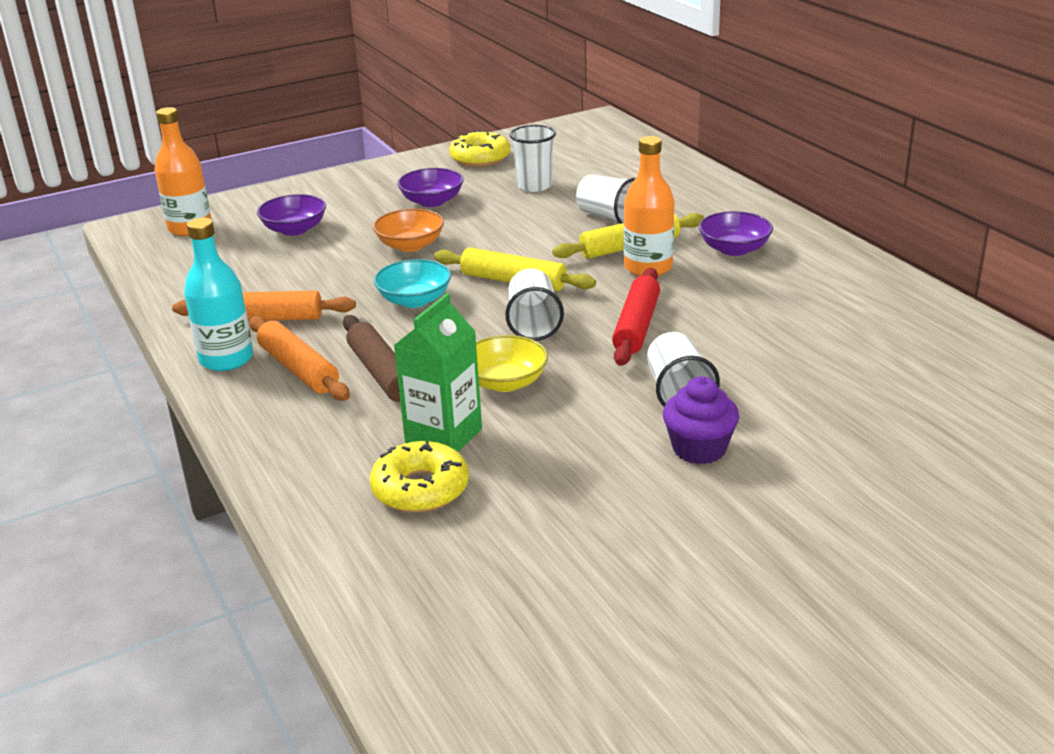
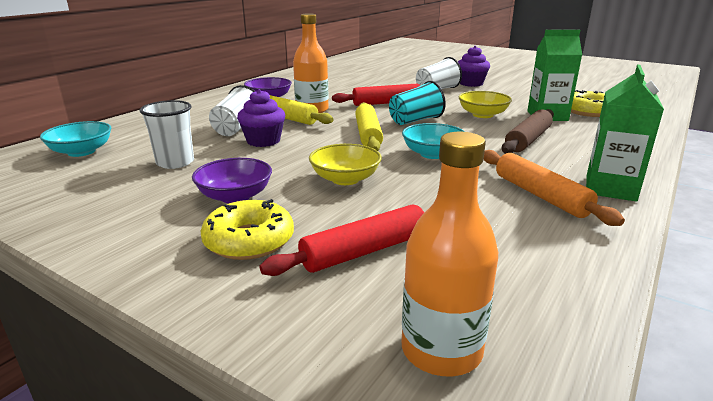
camera: 120 degrees left, 5 degrees down
turquoise bottle [184,218,253,371] -> green carton [586,65,664,202]
orange rolling pin [249,316,350,401] -> none
purple bowl [257,194,326,236] -> red rolling pin [259,205,424,276]
orange bowl [373,209,444,252] -> yellow bowl [309,144,381,185]
yellow donut [449,130,510,167] -> yellow donut moved to [200,199,294,260]
white cup [505,268,564,341] -> turquoise cup [389,81,446,125]
none -> turquoise bowl [40,121,111,157]
none -> purple cupcake [237,89,285,147]

